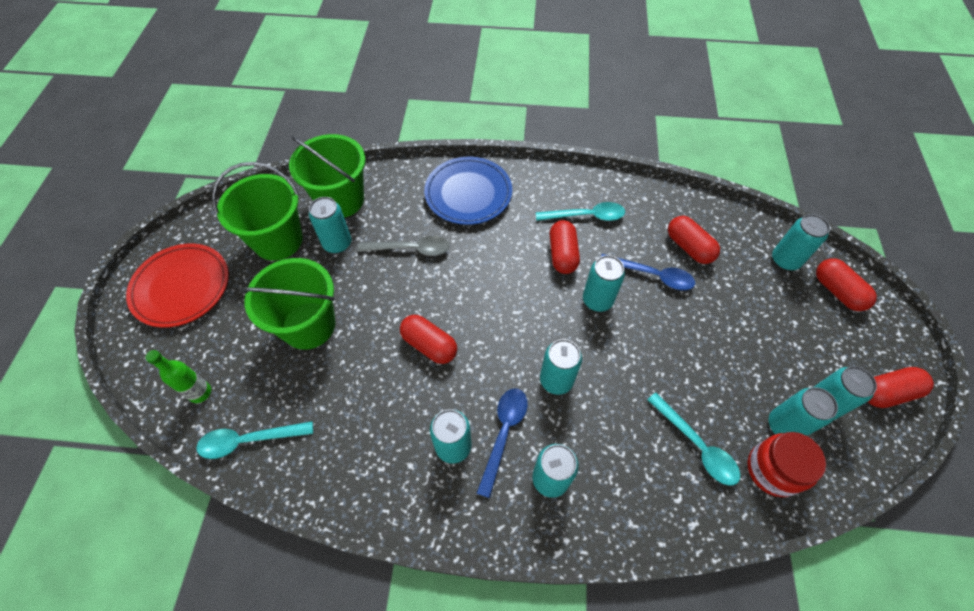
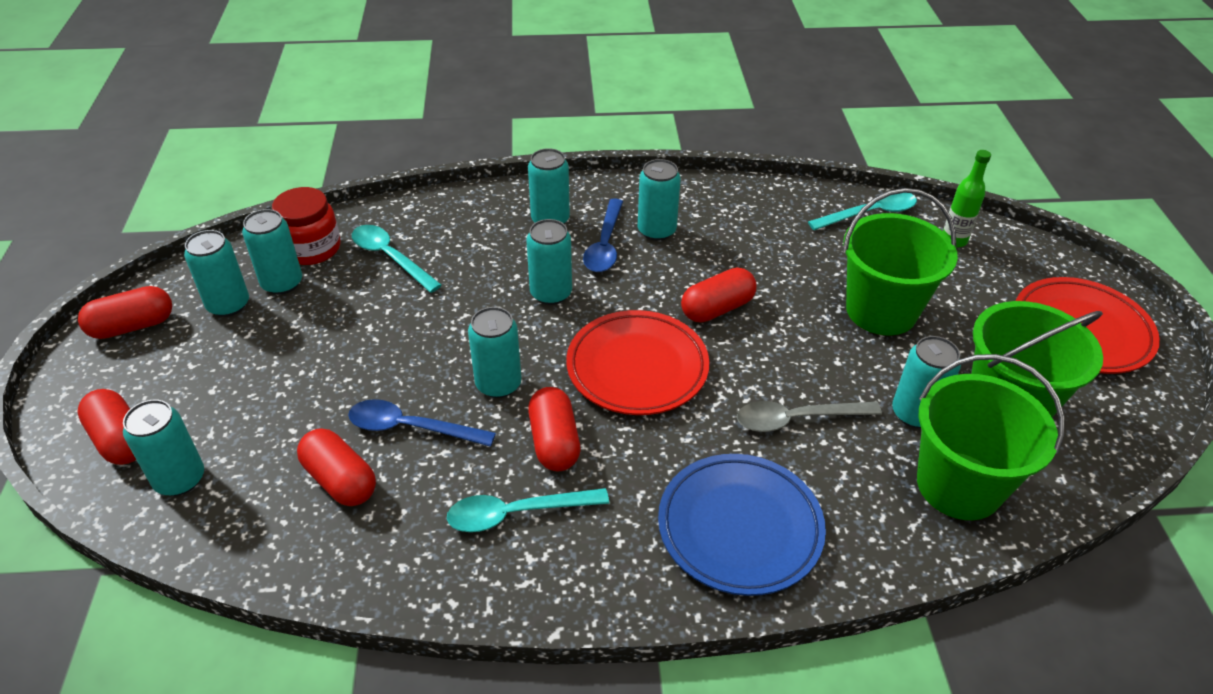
camera: 170 degrees right, 15 degrees down
red capsule [400,315,457,364] -> red capsule turned 60 degrees counterclockwise [681,268,757,323]
none -> red plate [566,310,709,415]

